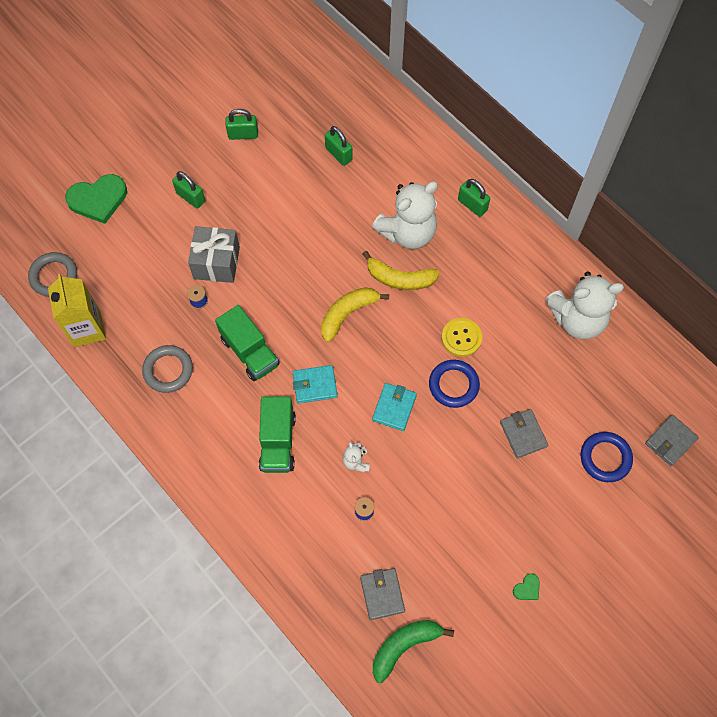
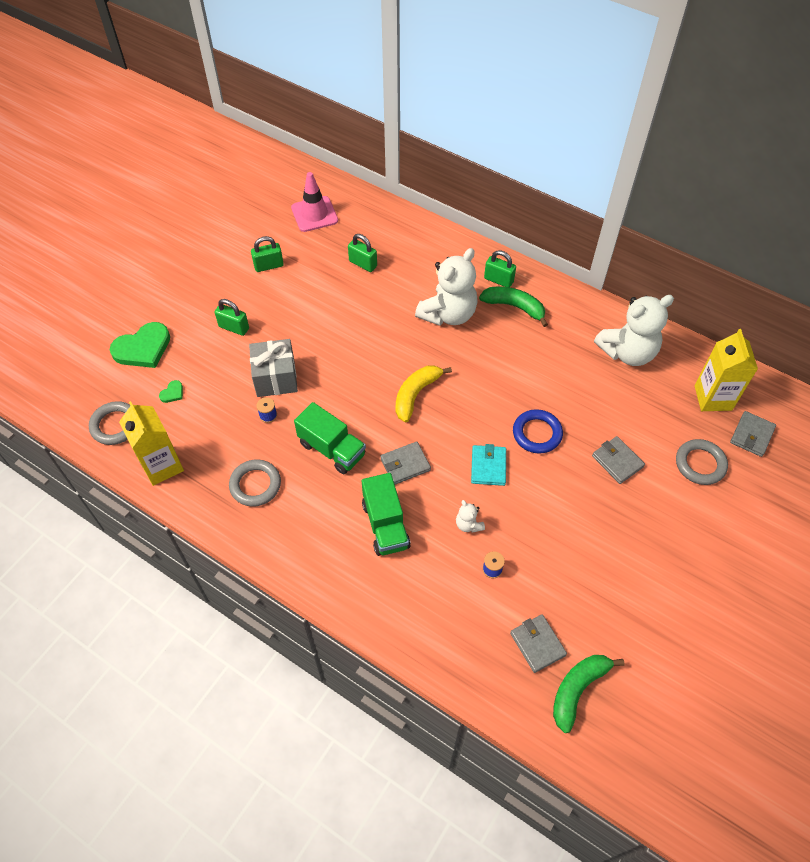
camera: 15 degrees left, 10 degrees down
turquoise wallet [293,365,338,403] -> grey wallet [380,442,431,484]
yellow banana [362,251,440,290] -> none
yellow button [442,318,482,357] -> none
green heart [513,573,540,600] -> green heart moved to [159,380,183,403]
blue ring [580,432,633,482] -> grey ring [676,439,728,485]
none -> pink traffic cone [291,172,338,232]
none -> green banana [479,286,548,327]
none -> yellow carton [695,329,758,411]

